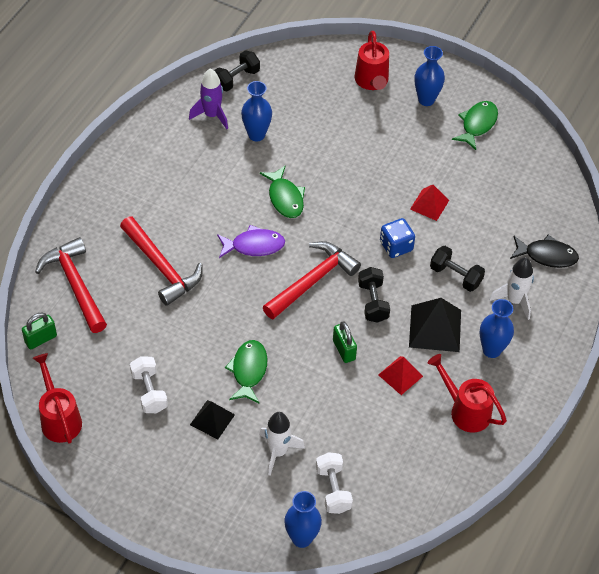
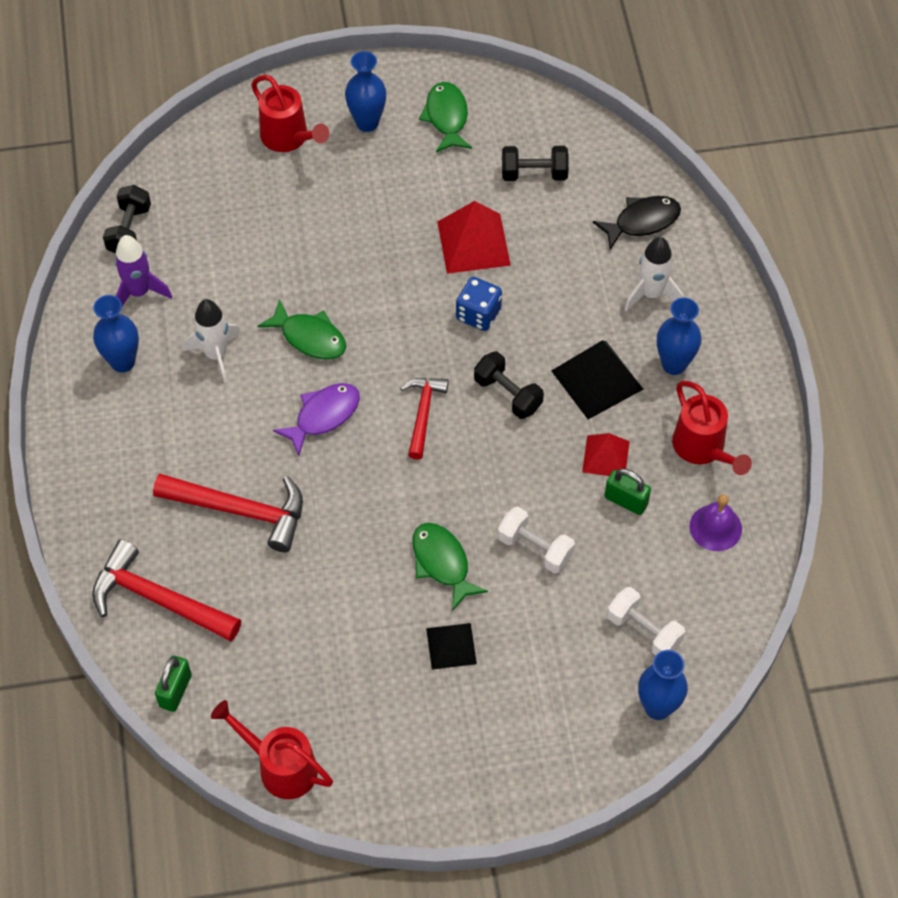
camera: 35 degrees left, 5 degrees up
white dumbbell [130,356,168,413] -> white dumbbell moved to [498,507,575,574]
blue vase [241,81,272,142] -> blue vase moved to [93,295,139,372]
white rocket [259,412,305,476] -> white rocket moved to [183,299,241,383]
red hammer [263,241,361,319] -> red hammer [400,378,449,460], size x0.62
green padlock [333,321,357,363] -> green padlock moved to [605,468,651,515]
red pyramid [410,185,449,221] -> red pyramid [437,201,511,274], size x1.59
red watering can [428,354,507,433] -> red watering can turned 120 degrees counterclockwise [672,381,752,475]
black dumbbell [430,246,485,292] -> black dumbbell moved to [502,146,569,181]
none -> purple bell [689,494,742,551]

